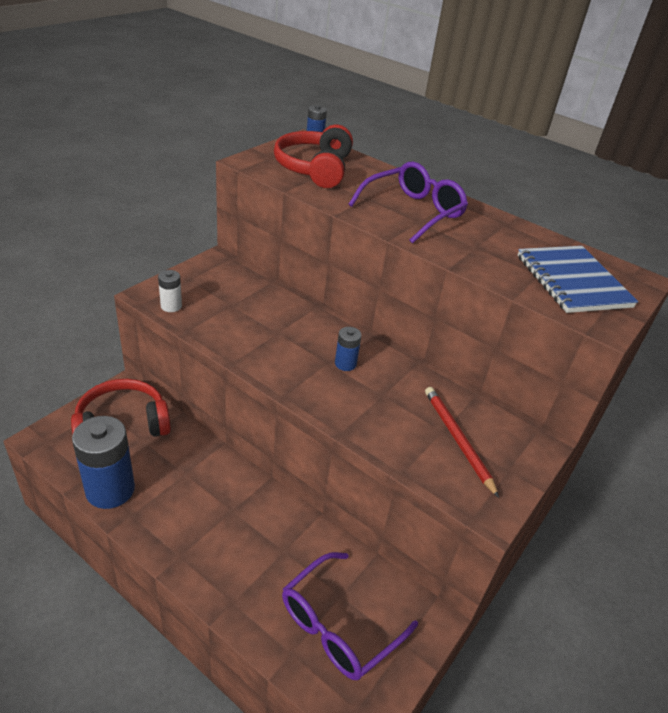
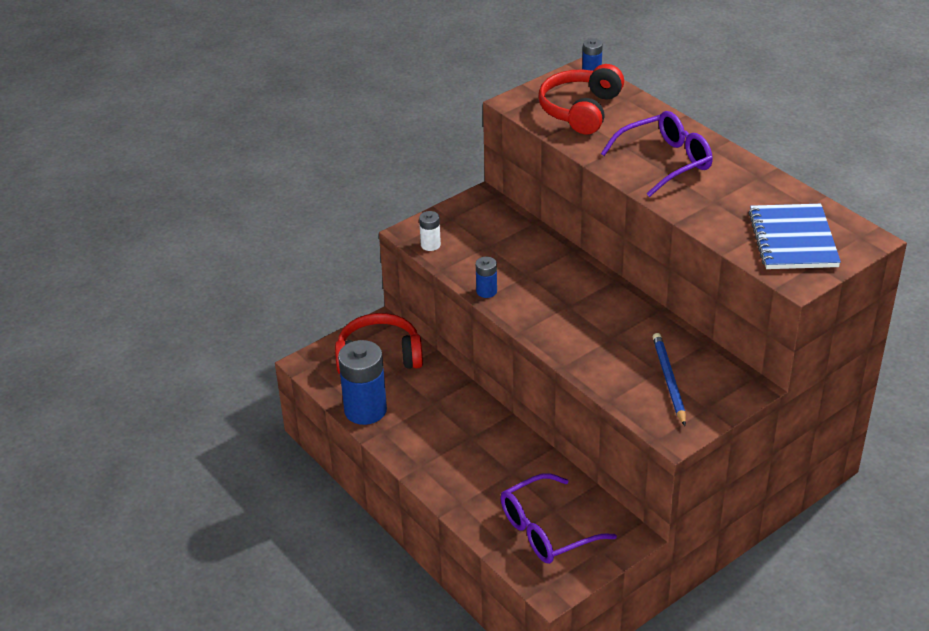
camera: 20 degrees right, 0 degrees up
blue battery [335,327,362,371] -> blue battery moved to [476,257,497,298]
red pencil [425,387,499,498] -> blue pencil [653,333,686,426]

